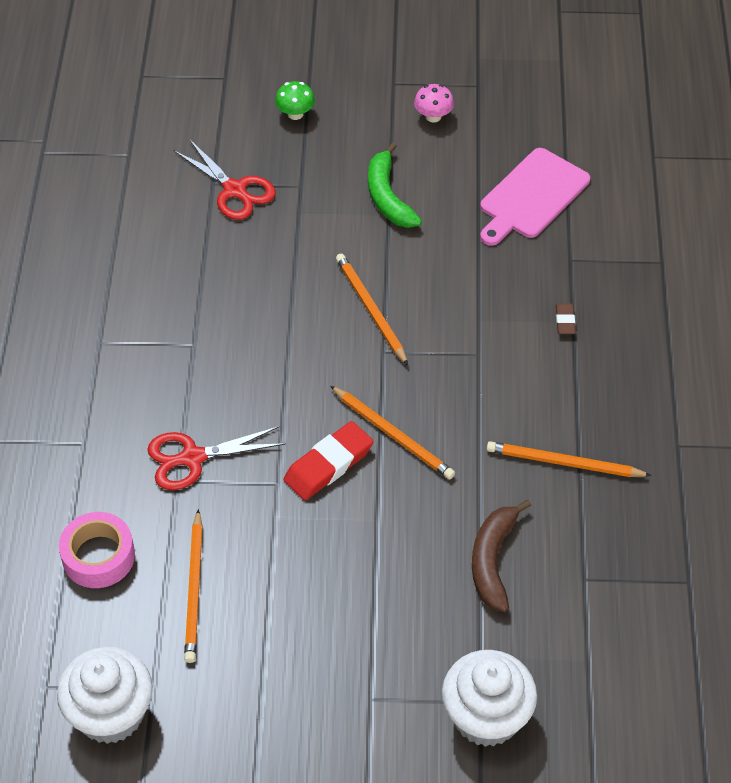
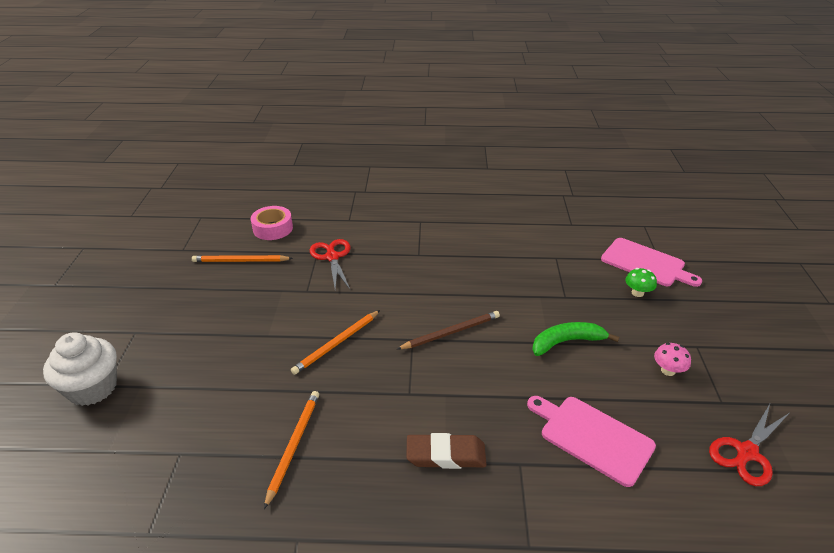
camera: 90 degrees right, 15 degrees down
white cupcake [57,647,153,744] -> none
red scissors [173,139,276,220] -> red scissors moved to [709,404,789,486]
red eraser [284,421,373,500] -> none
orange pencil [336,253,408,365] -> brown pencil [397,311,500,349]
brown banana [472,500,532,612] -> none
brown eraser [556,303,575,334] -> brown eraser [406,433,487,469], size x1.99
none -> pink cutting board [601,238,702,287]

